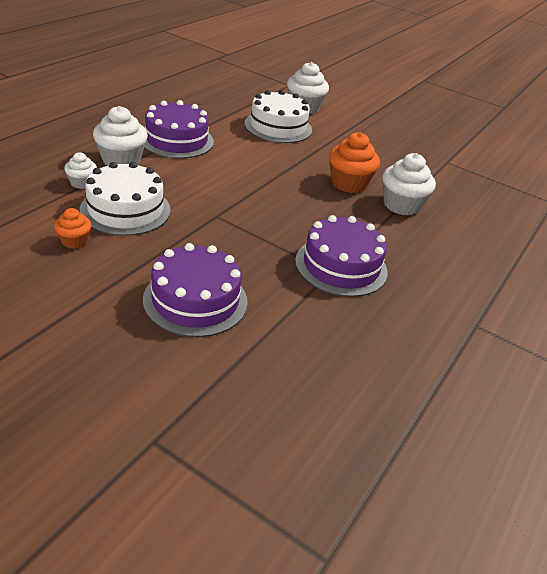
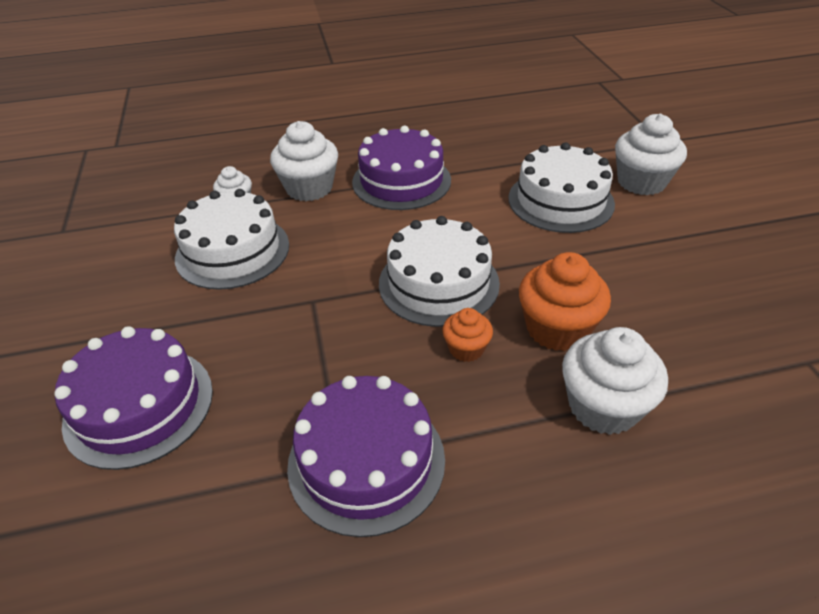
camera: 50 degrees right, 5 degrees up
orange cupcake [54,208,91,249] -> orange cupcake moved to [442,308,493,362]
none -> white cake [379,216,500,327]

